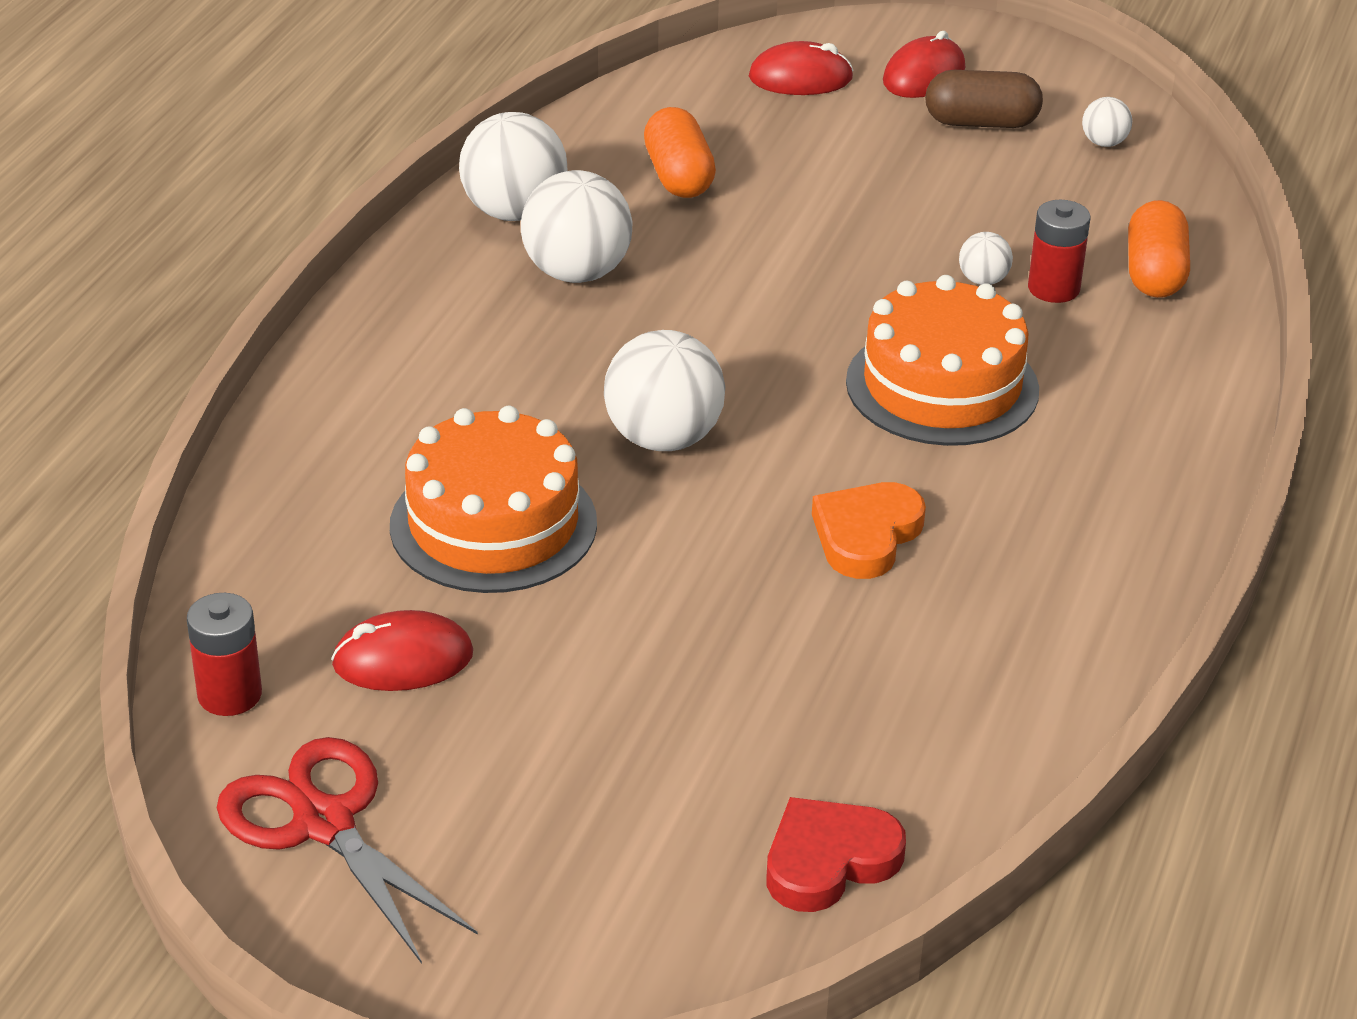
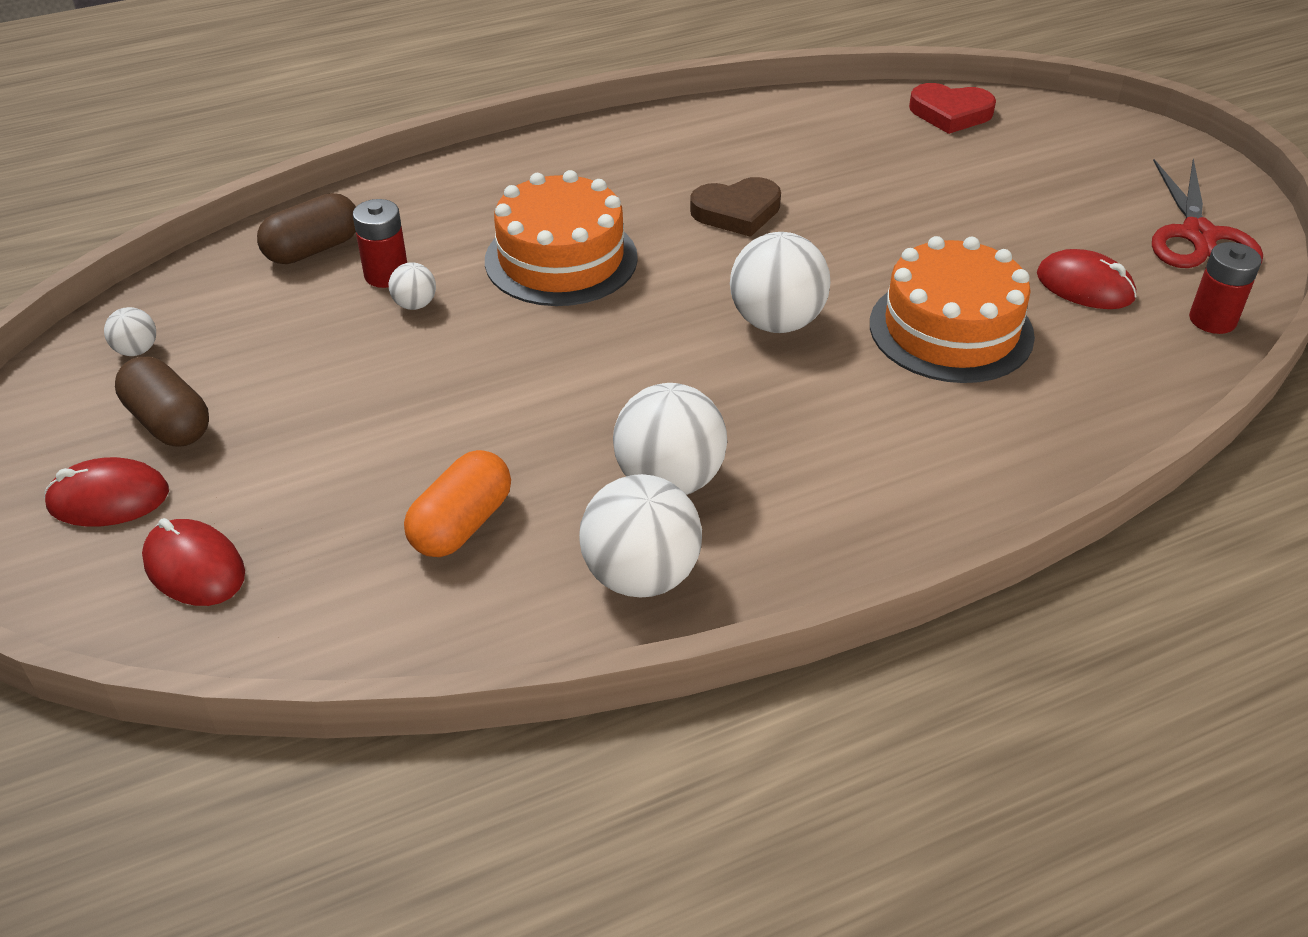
camera: 135 degrees left, 5 degrees up
orange heart [812,482,926,579] -> brown heart [690,177,781,237]
orange capsule [1128,200,1190,298] -> brown capsule [257,193,356,264]

